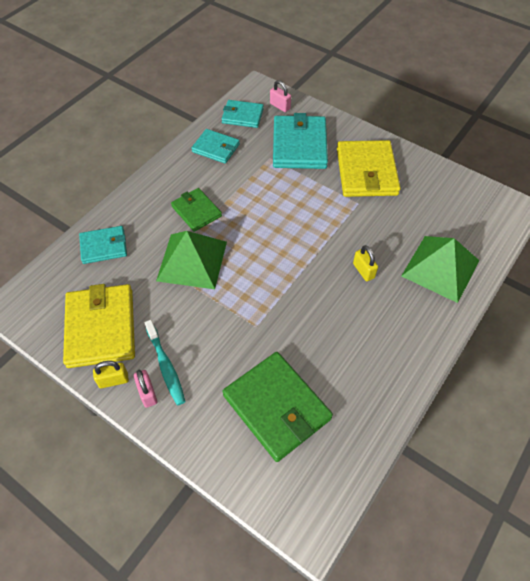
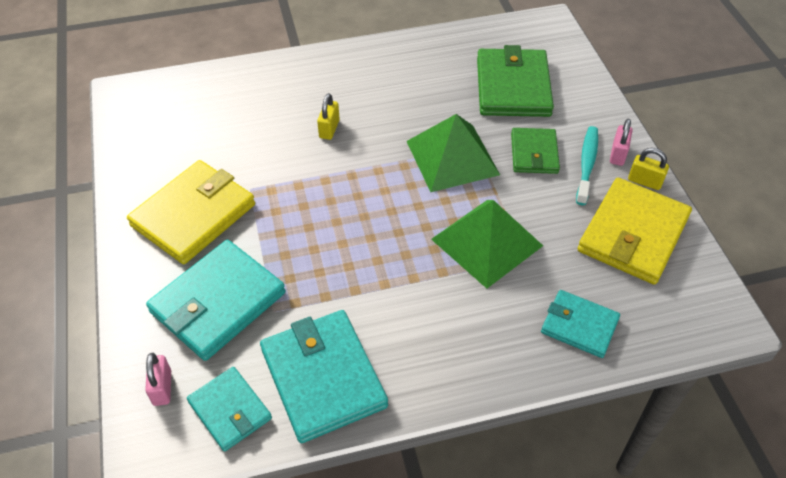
camera: 140 degrees left, 5 degrees down
green wallet [171,188,222,232] -> green wallet moved to [511,128,560,174]
turquoise wallet [191,129,240,164] -> turquoise wallet [260,310,388,443], size x1.69
green pyramid [401,236,480,303] -> green pyramid moved to [406,114,500,192]

